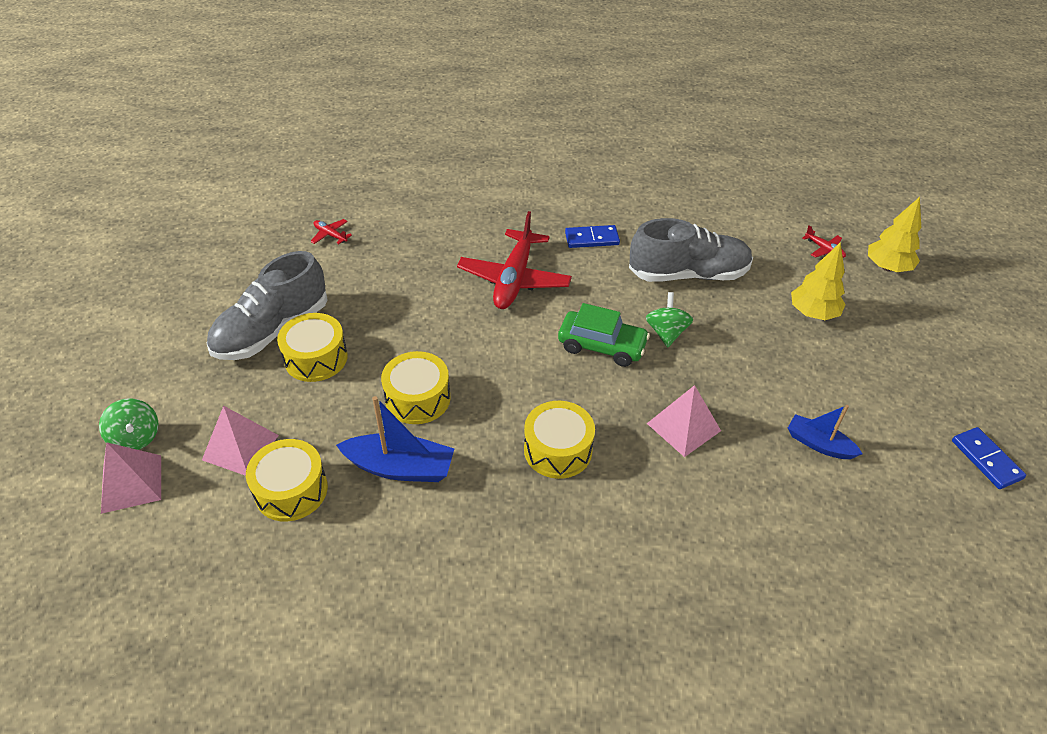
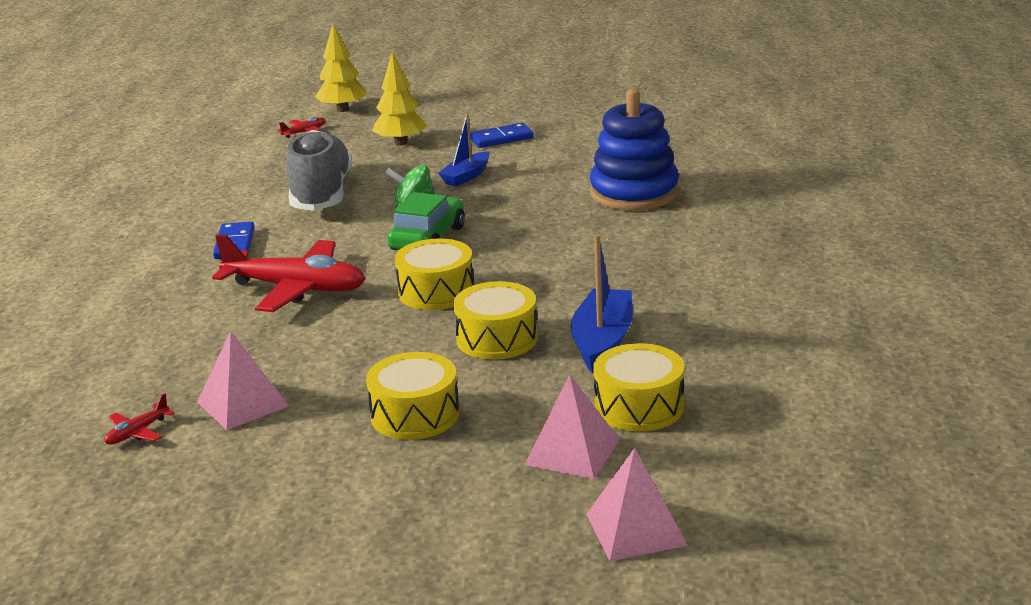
camera: 85 degrees left, 20 degrees down
green spinning top [99,398,159,450] -> none
grey shoe [207,251,328,360] -> none
yellow drum [524,401,595,479] -> yellow drum moved to [395,239,474,310]
pink pyramid [647,385,721,457] -> pink pyramid moved to [197,331,289,430]
blue boat [788,405,862,459] -> blue boat moved to [438,114,490,187]
blue domino [952,427,1026,489] -> blue domino moved to [470,123,534,148]
none -> blue stacking toy [590,89,679,211]

